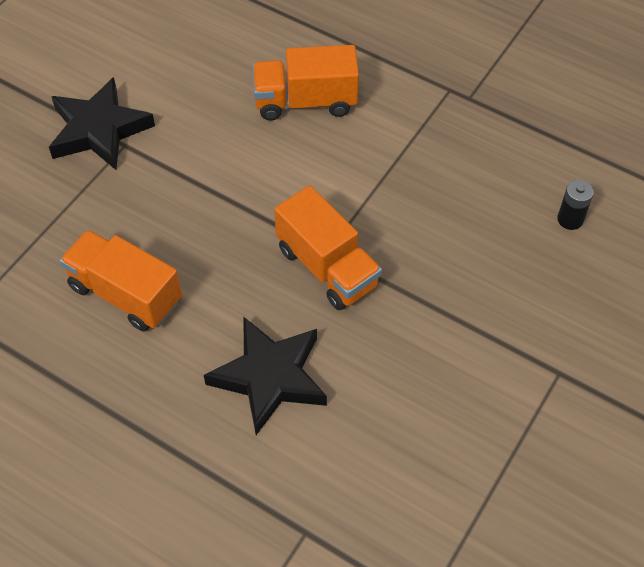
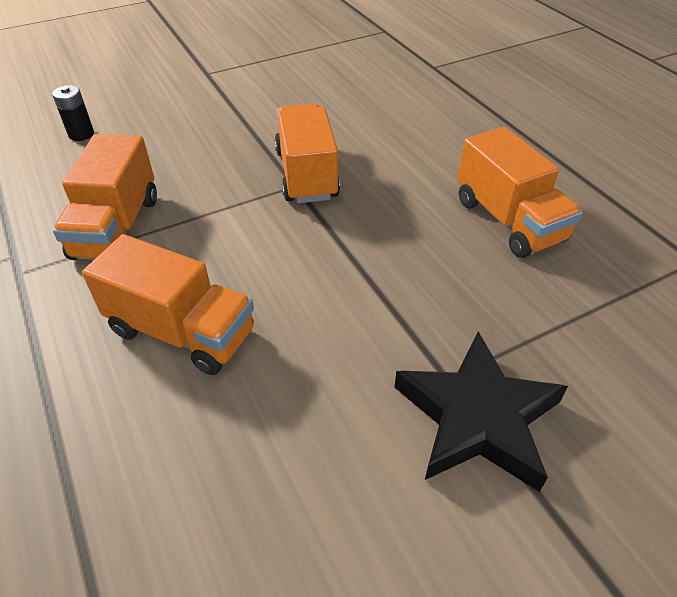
camera: 150 degrees left, 10 degrees down
black star [204,316,327,435] -> none
none -> orange truck [53,134,157,260]

